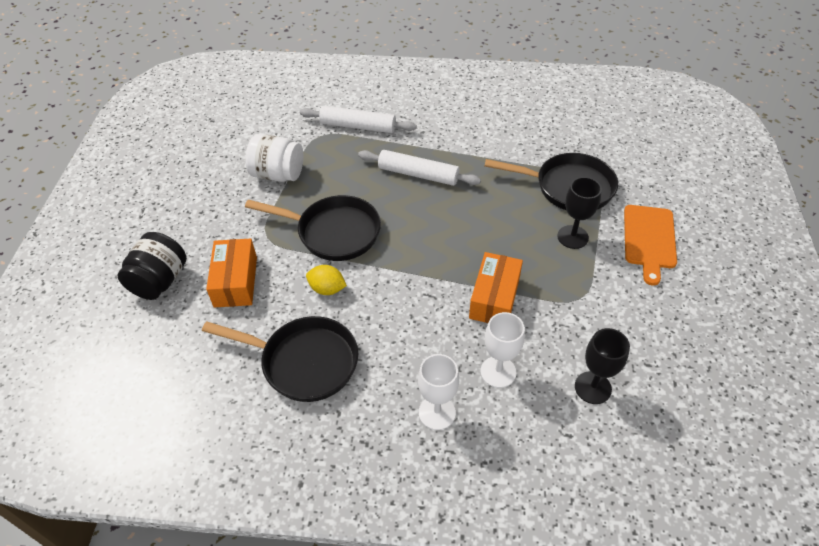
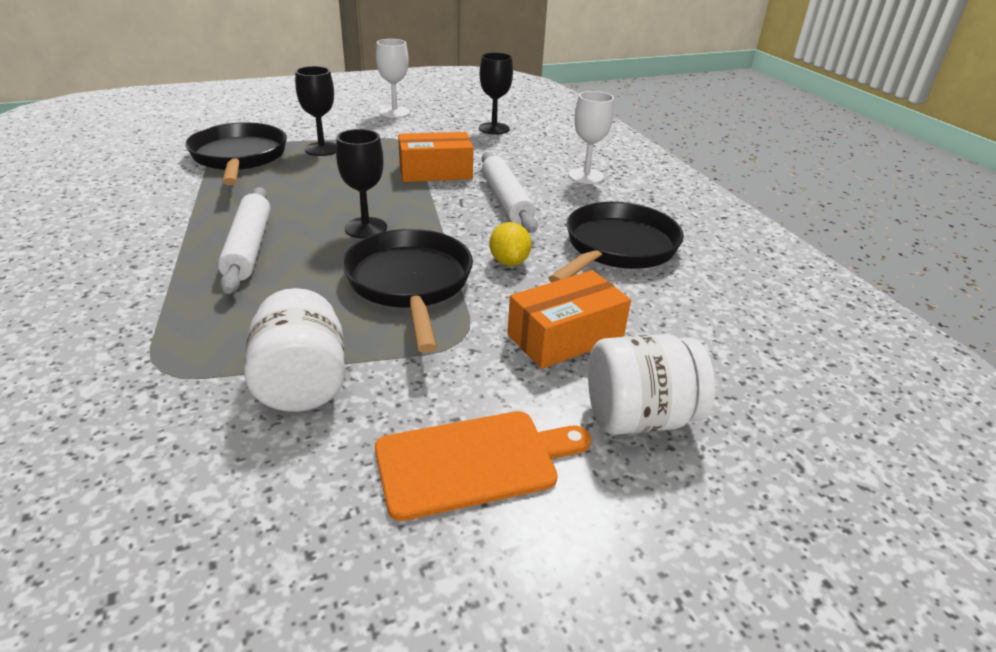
camera: 120 degrees left, 15 degrees down
black jar [117,232,187,300] -> white jar [588,334,715,435]
black pan [202,316,358,402] -> black pan turned 45 degrees clockwise [548,202,684,282]
white rolling pin [300,106,417,133] -> white rolling pin moved to [482,152,538,233]
white goblet [481,312,525,388] -> white goblet moved to [376,39,410,118]
orange cutting board [624,205,677,286] -> orange cutting board moved to [375,411,591,521]
none -> black goblet [336,129,387,238]

